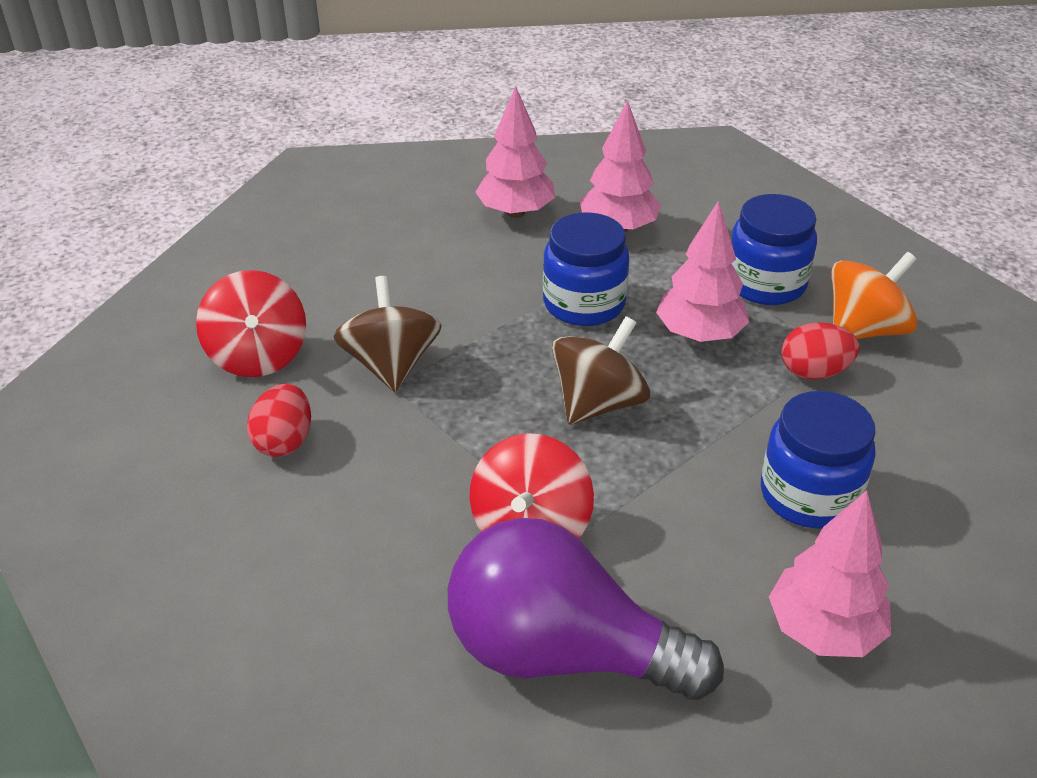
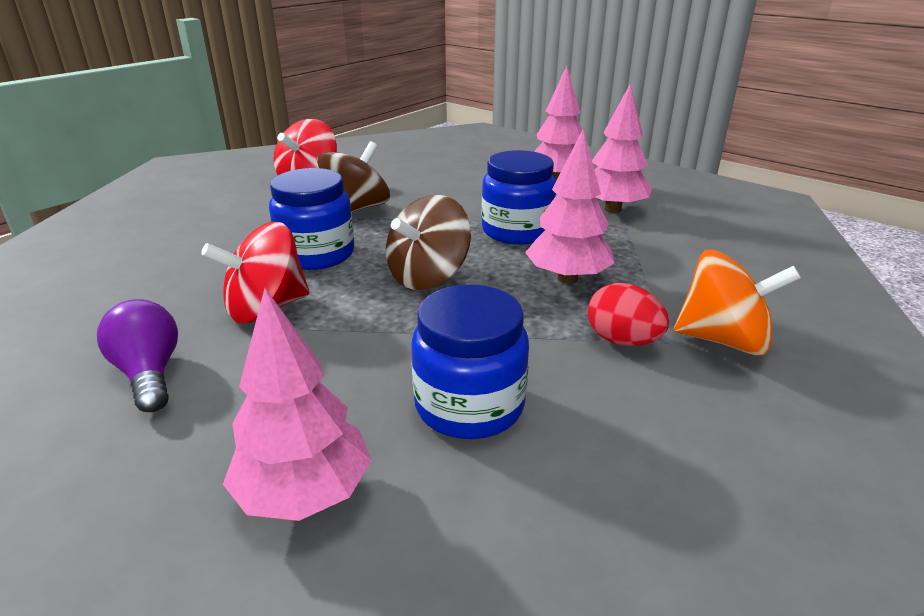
camera: 45 degrees right, 10 degrees down
red egg [247,384,311,457] -> none
purple light bulb [448,518,724,700] -> purple light bulb [97,299,178,412], size x0.52
brown spinning top [552,316,650,425] -> brown spinning top turned 135 degrees clockwise [386,195,471,290]
blue jar [731,194,817,305] -> blue jar moved to [269,168,354,270]

